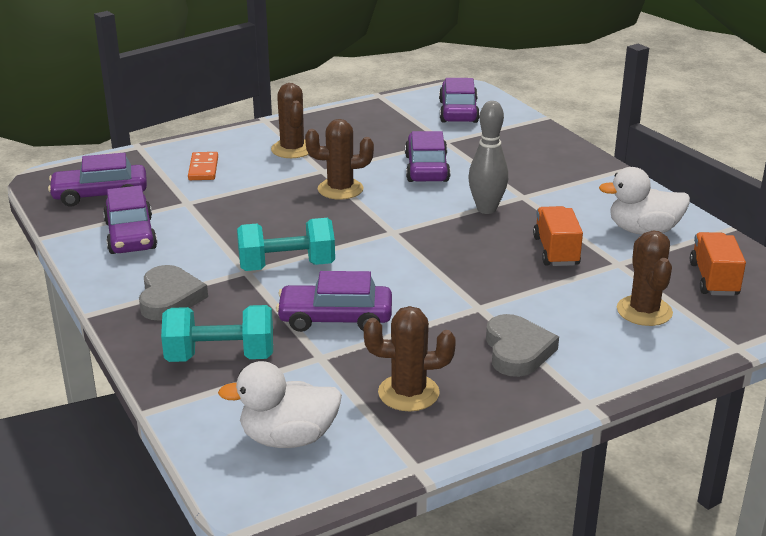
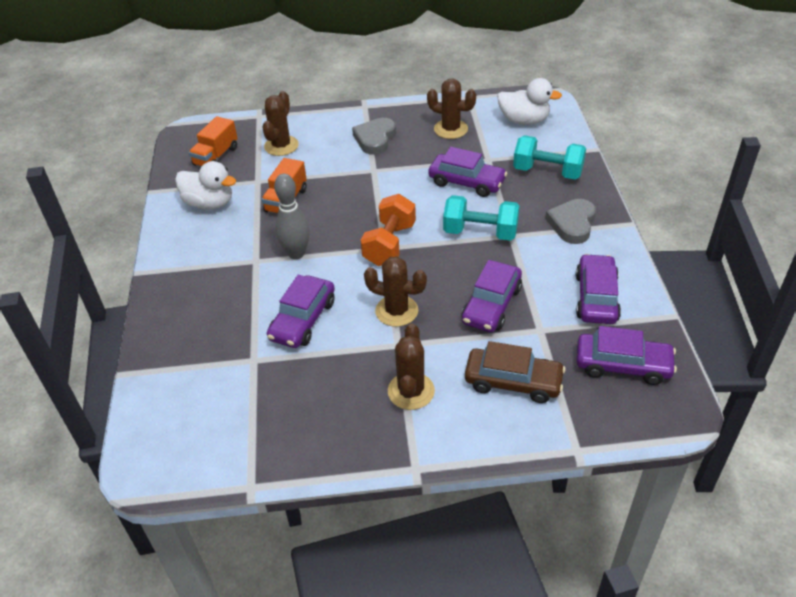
camera: 155 degrees left, 15 degrees up
orange domino [188,152,218,180] -> brown car [465,341,566,403]
purple car [439,78,480,123] -> purple car moved to [462,260,522,332]
none -> orange dumbbell [361,194,416,266]

